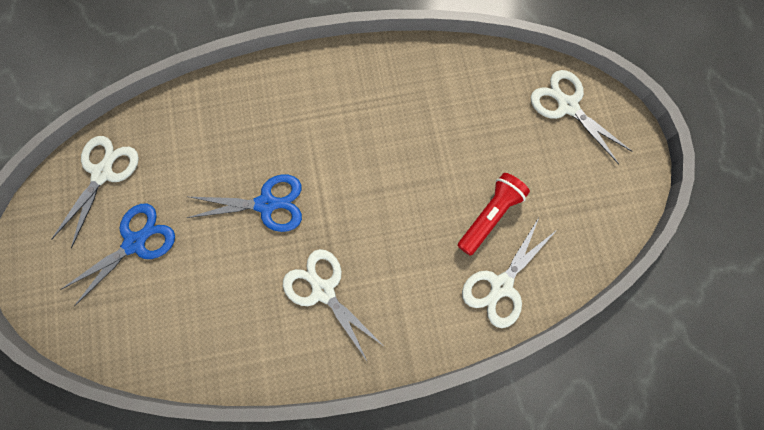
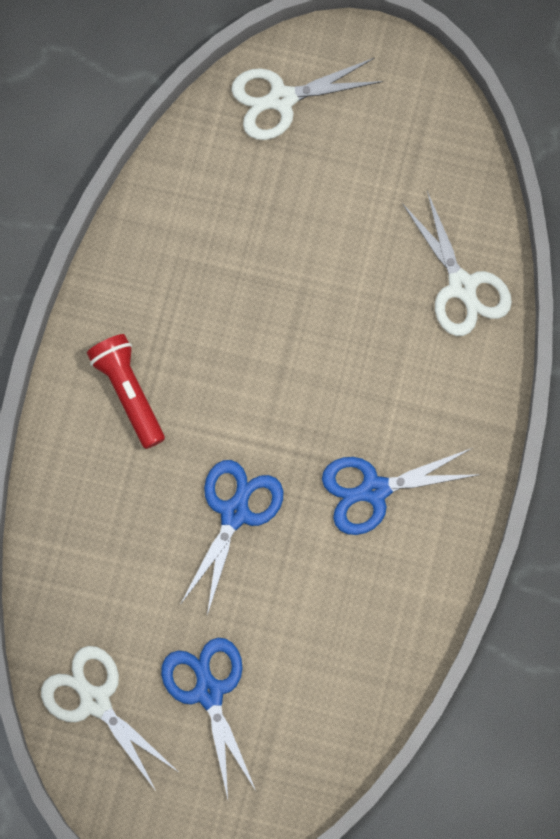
camera: 65 degrees left, 0 degrees up
white scissors [283,249,385,361] -> blue scissors [322,448,481,535]
red flashlight [458,173,530,256] -> red flashlight moved to [87,334,165,449]

